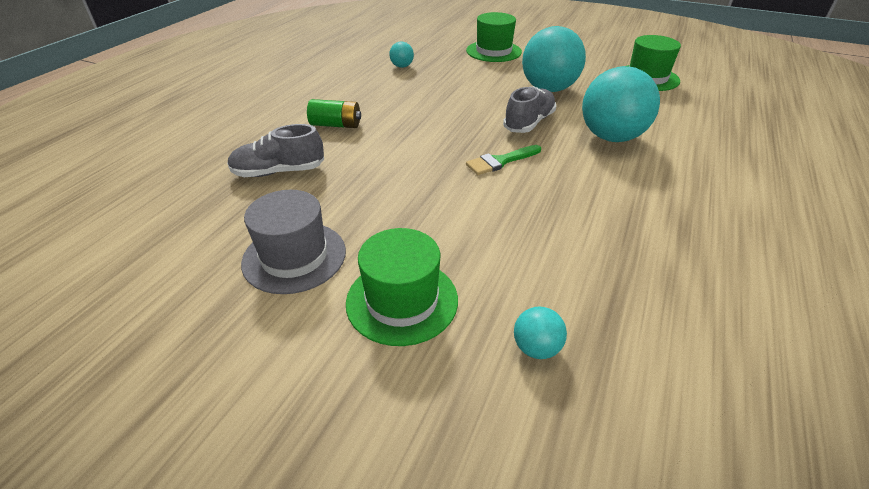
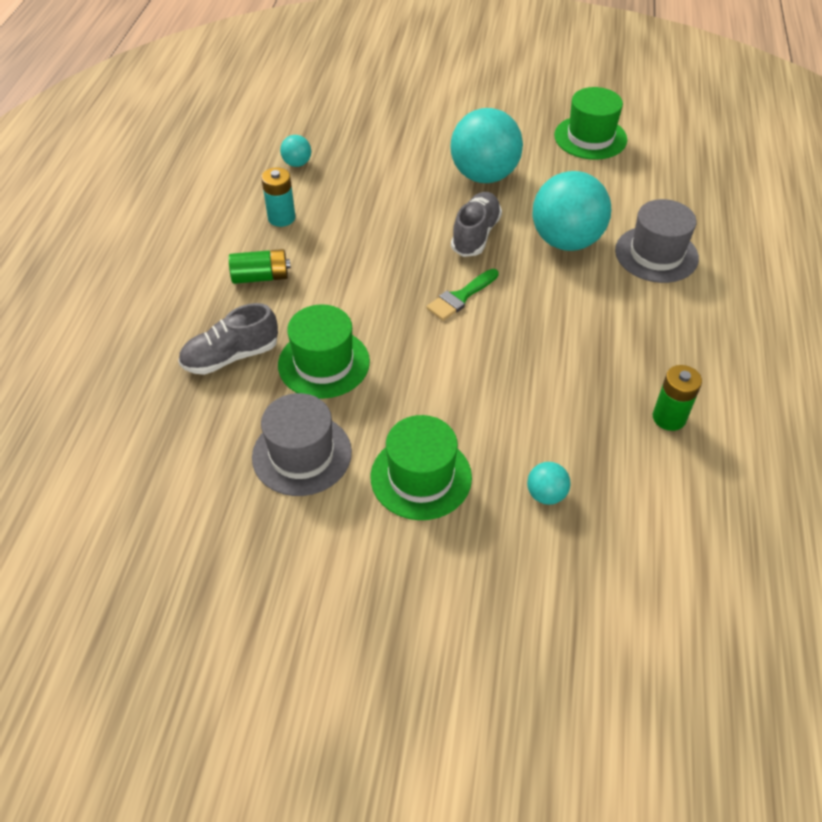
camera: 15 degrees left, 10 degrees up
green hat [466,12,522,62] -> green hat moved to [278,304,370,399]
none -> turquoise battery [261,167,296,227]
none -> grey hat [615,199,699,283]
none -> green battery [653,365,702,431]

